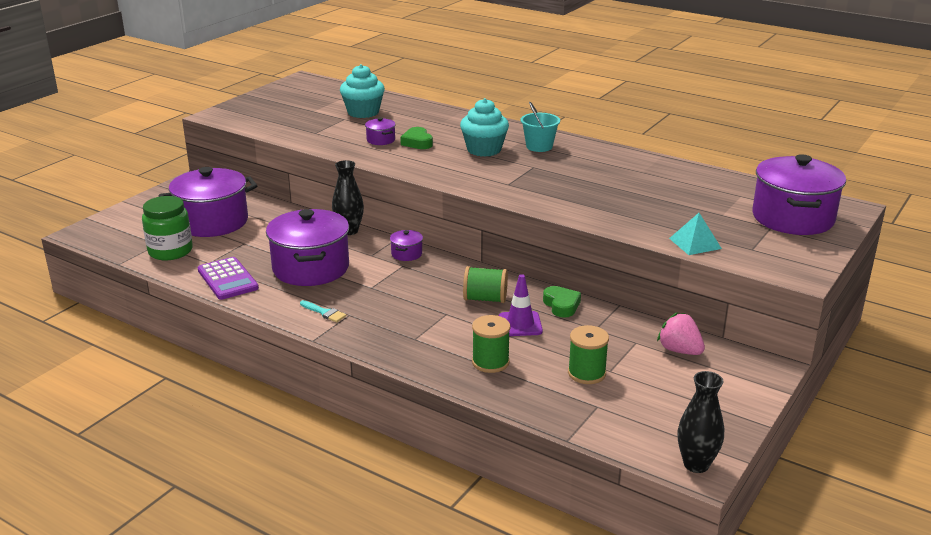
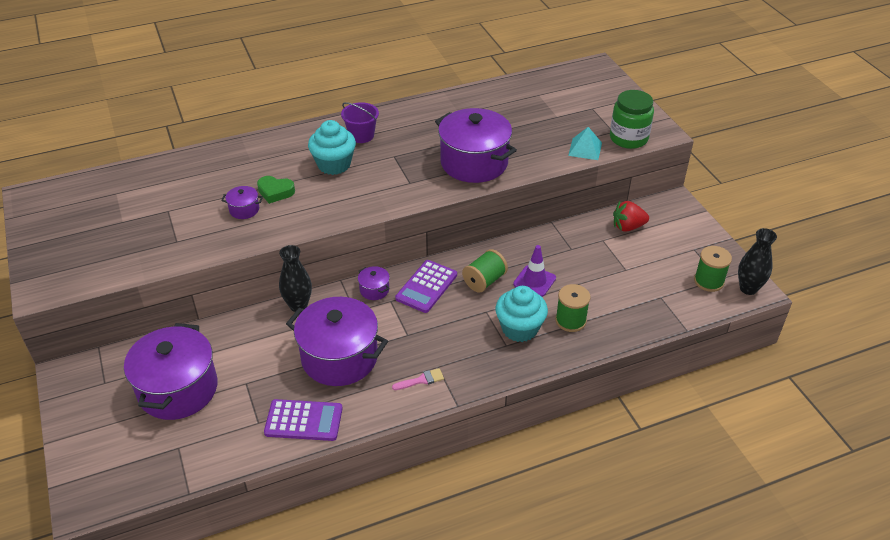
camera: 55 degrees left, 15 degrees up
green jar [142,196,193,260] -> green jar moved to [610,90,654,149]
turquoise brush [300,300,346,322] -> pink brush [392,368,444,390]
turquoise cupcake [340,64,385,118] -> turquoise cupcake moved to [496,286,548,342]
turquoise bucket [521,102,560,152] -> purple bucket [341,102,379,143]
green heart [543,286,581,318] -> none
green spool [568,325,609,384] -> green spool moved to [694,246,732,292]
pink strawberry [657,312,705,355] -> red strawberry [613,201,649,232]
purple pot [752,154,846,235] -> purple pot moved to [435,108,517,183]
none -> purple calculator [395,260,457,313]

